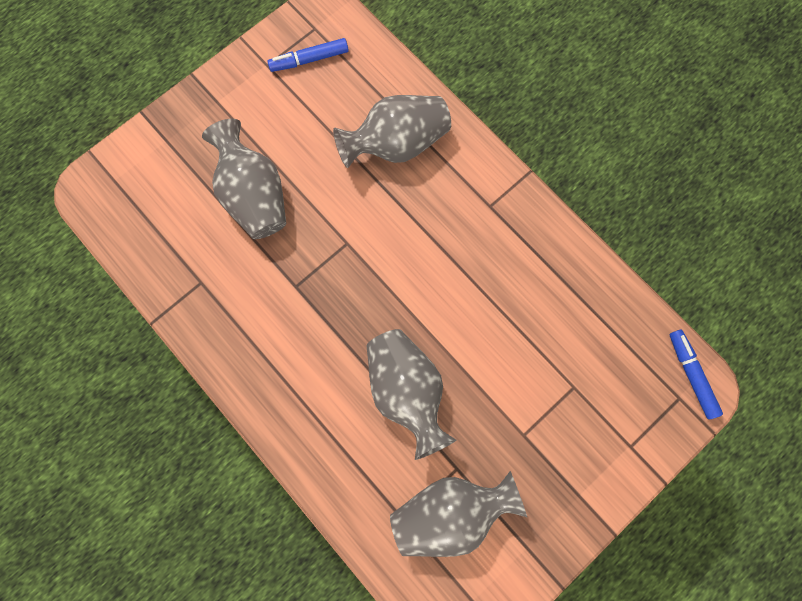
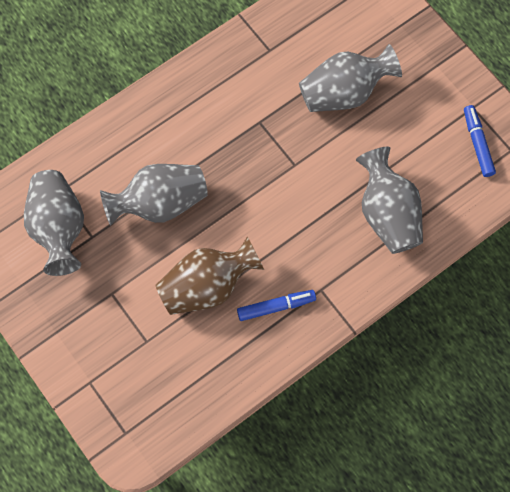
camera: 95 degrees right, 5 degrees down
blue marker [670,329,723,419] -> blue marker moved to [237,290,316,321]
none -> brown vase [155,236,264,315]

